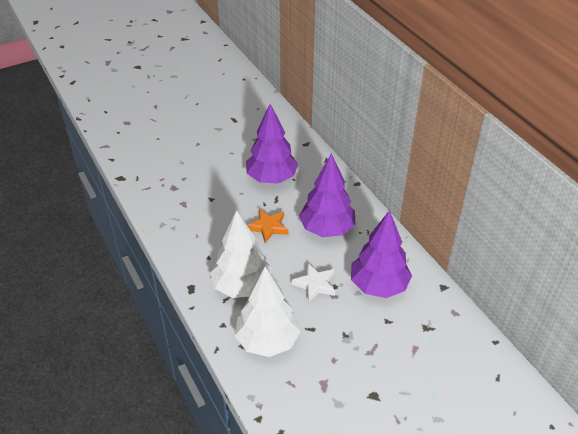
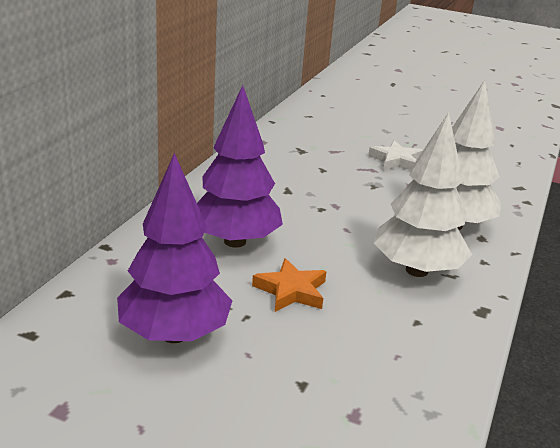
camera: 130 degrees left, 15 degrees down
white star [292,263,335,303] -> white star moved to [368,140,423,170]
purple tree [351,210,412,298] -> none

